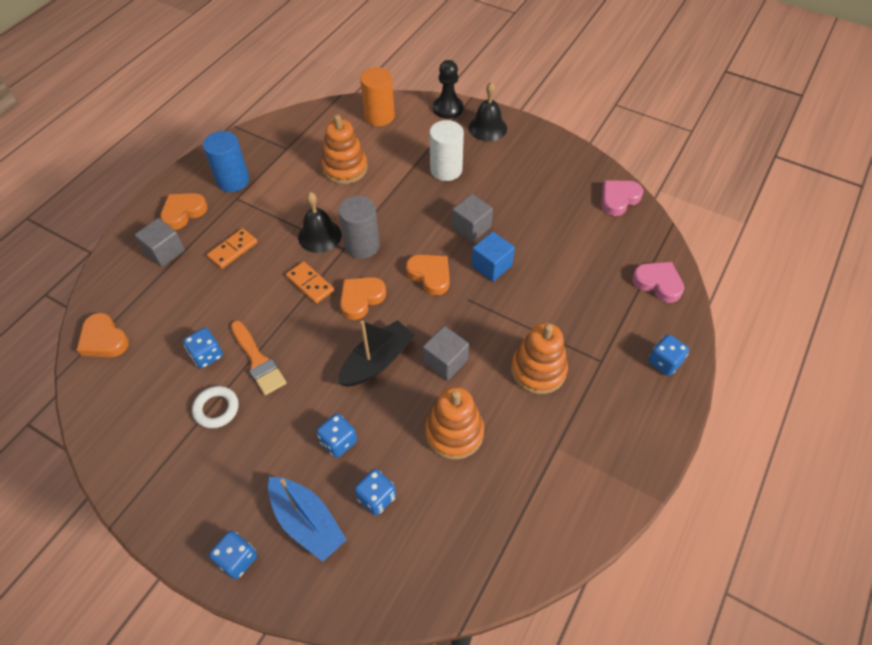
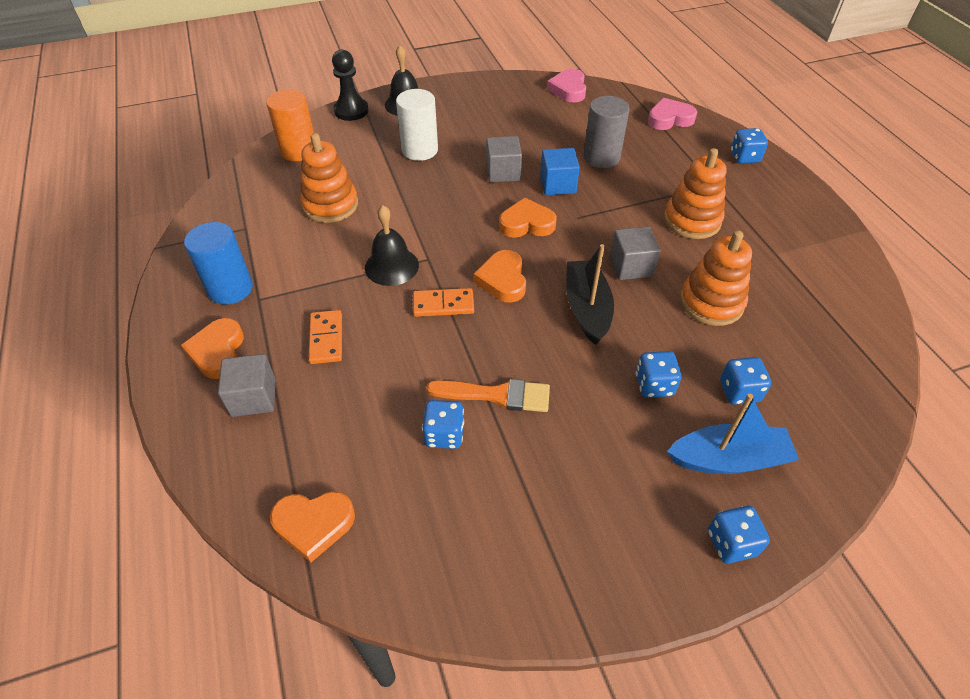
camera: 50 degrees left, 5 degrees down
white ring [192,386,238,428] -> none
grey cylinder [338,196,380,259] -> grey cylinder moved to [583,96,630,168]

